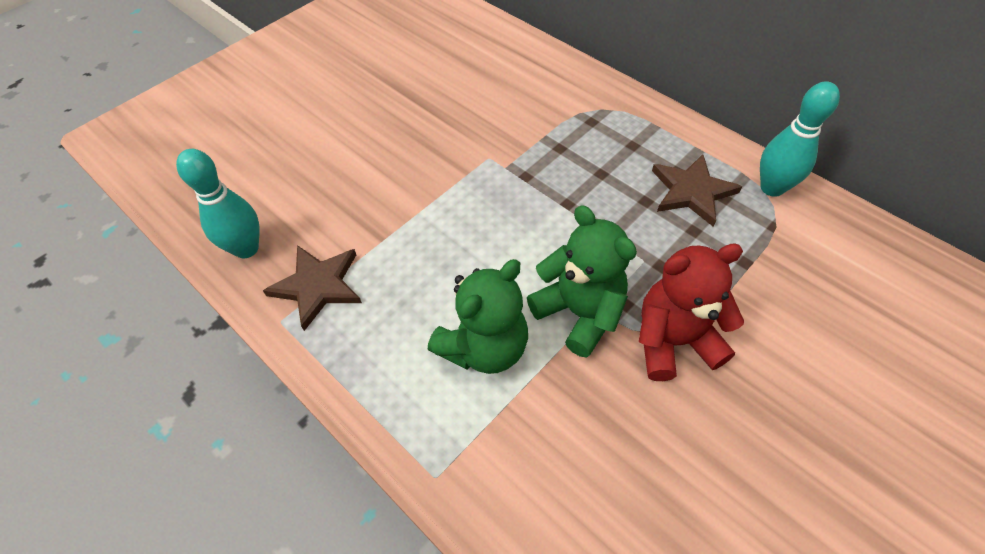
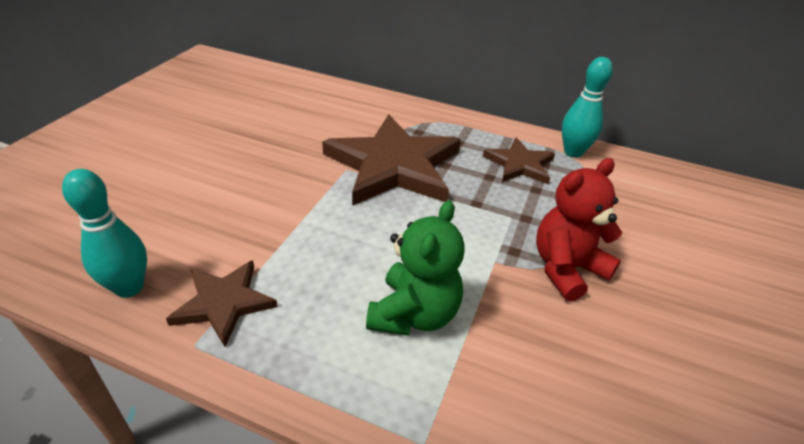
camera: 25 degrees left, 15 degrees down
green teddy bear [527,205,637,358] -> none
none -> brown star [322,115,461,206]

